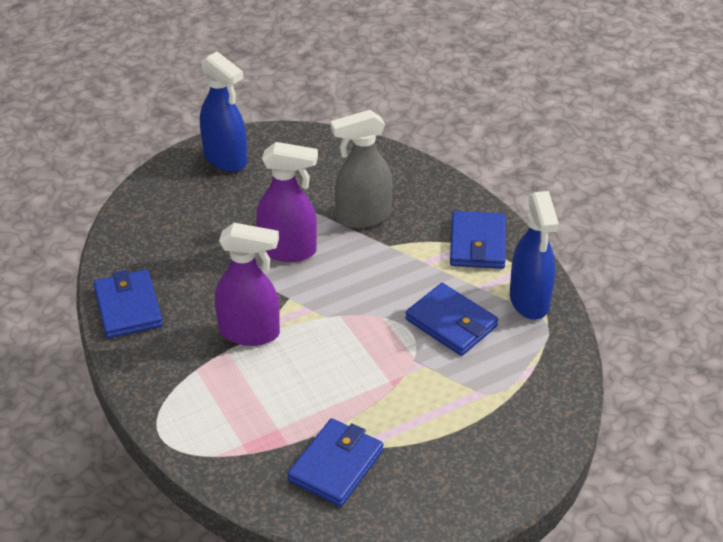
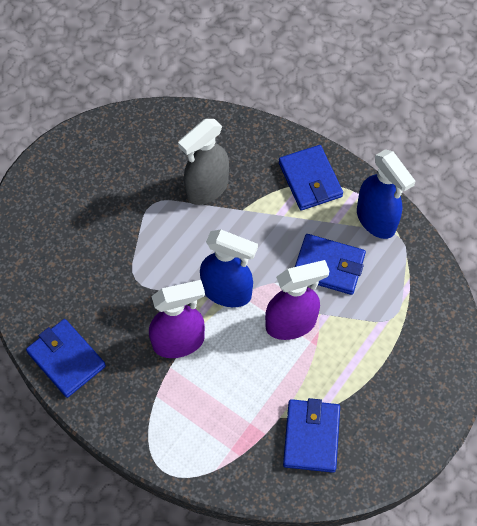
camera: 25 degrees left, 20 degrees up
blue spray bottle [200,51,247,172] -> blue spray bottle moved to [200,230,258,307]
purple spray bottle [256,142,318,262] -> purple spray bottle moved to [265,260,329,340]

